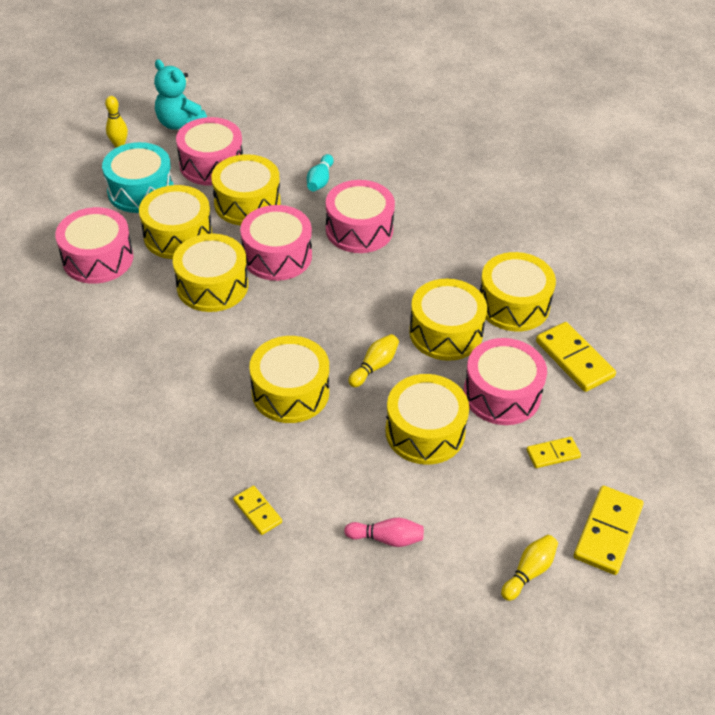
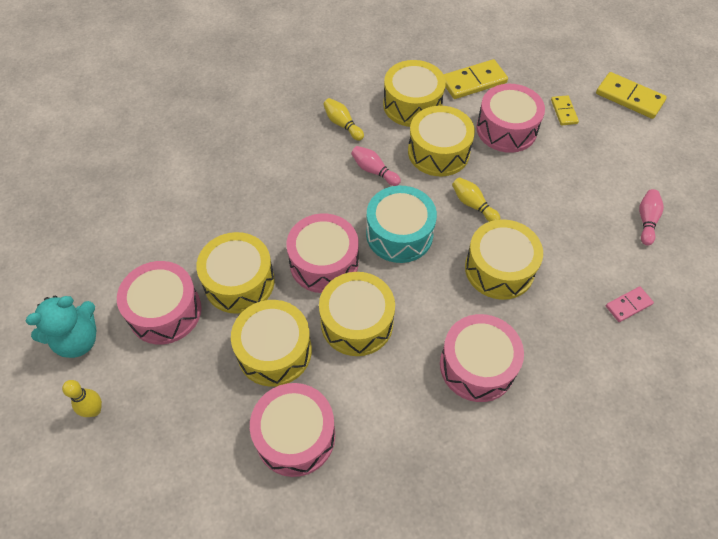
camera: 80 degrees left, 10 degrees up
turquoise drum [102,142,173,213] -> turquoise drum moved to [366,186,437,263]
yellow domino [233,486,282,535] -> pink domino [606,287,654,322]
turquoise bowling pin [307,154,334,191] -> none
pink drum [326,180,395,253] -> pink drum moved to [440,314,524,402]
yellow drum [385,374,469,465] -> none
yellow bowling pin [501,535,558,601] -> yellow bowling pin moved to [323,98,364,141]
none -> pink bowling pin [351,146,401,186]

